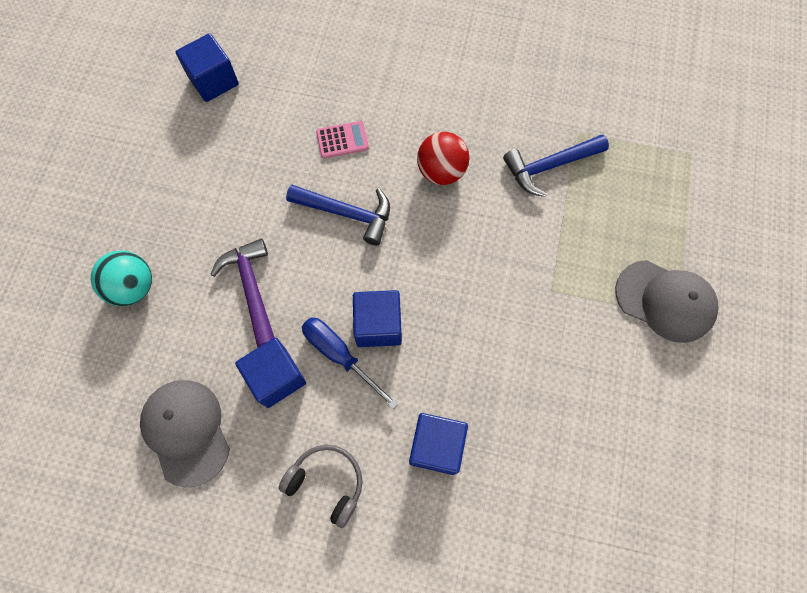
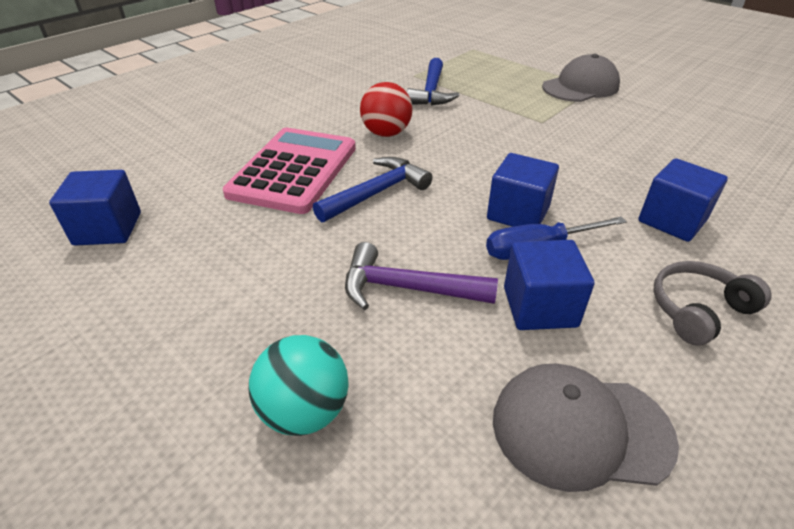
camera: 60 degrees left, 30 degrees down
pink calculator [316,121,369,158] -> pink calculator [223,128,356,214], size x2.33

